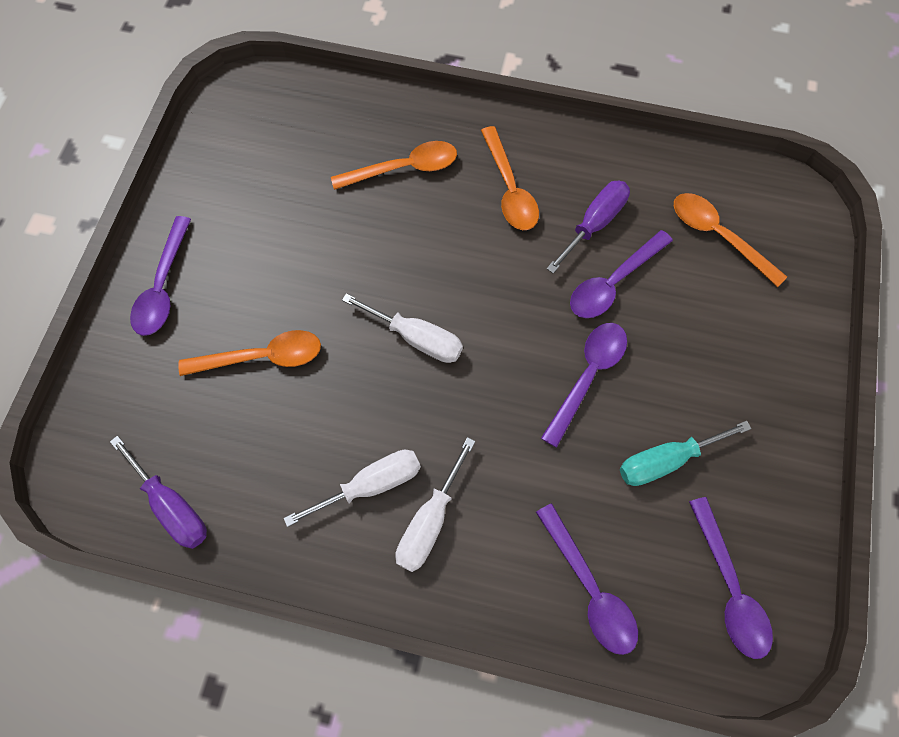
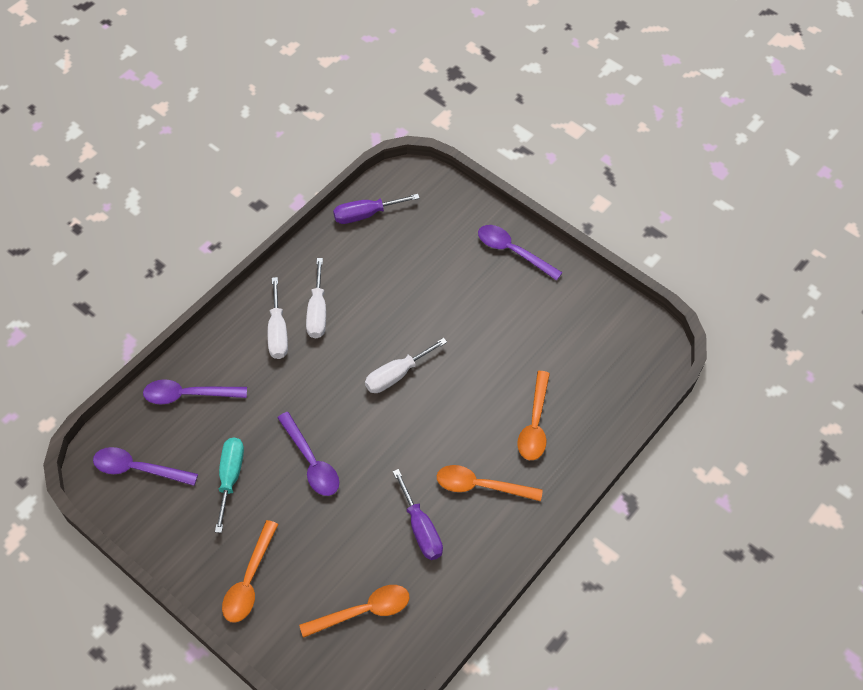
camera: 115 degrees right, 10 degrees down
orange spoon [178,330,321,376] -> orange spoon moved to [222,520,279,623]
white screwdriver [395,437,476,572] -> white screwdriver turned 150 degrees counterclockwise [268,277,288,359]
purple spoon [570,230,673,318] -> none

